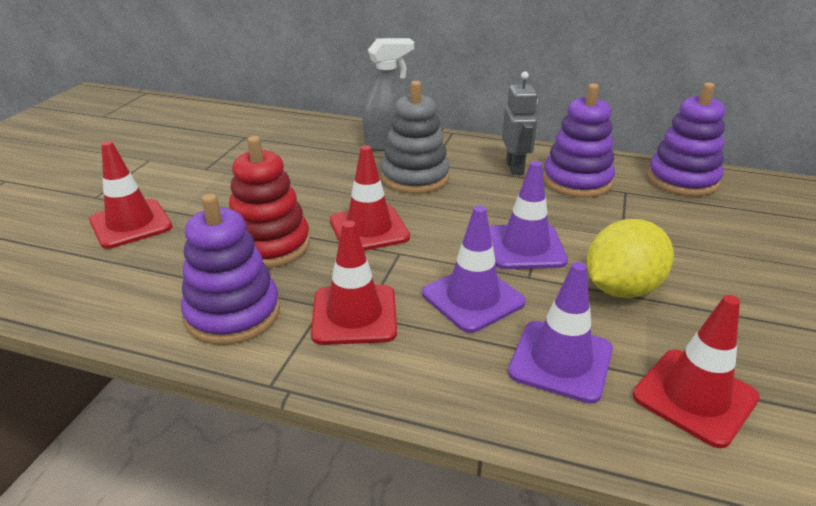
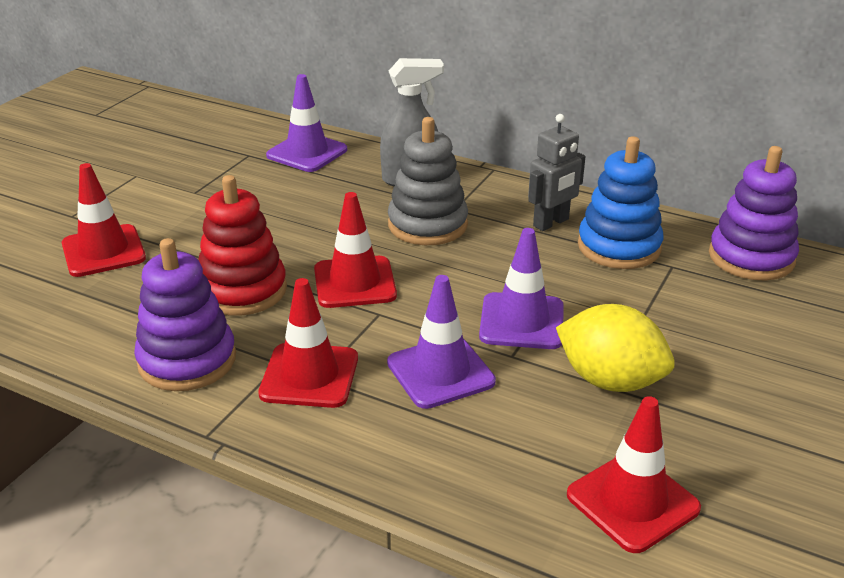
camera: 10 degrees right, 0 degrees up
grey robot [502,71,538,175] -> grey robot turned 45 degrees clockwise [528,114,585,231]
purple traffic cone [508,262,613,404] -> purple traffic cone moved to [266,74,347,172]
purple stacking toy [543,83,615,198] -> blue stacking toy [578,136,663,269]
yellow lemon [587,219,674,298] -> yellow lemon turned 60 degrees clockwise [556,304,675,392]

